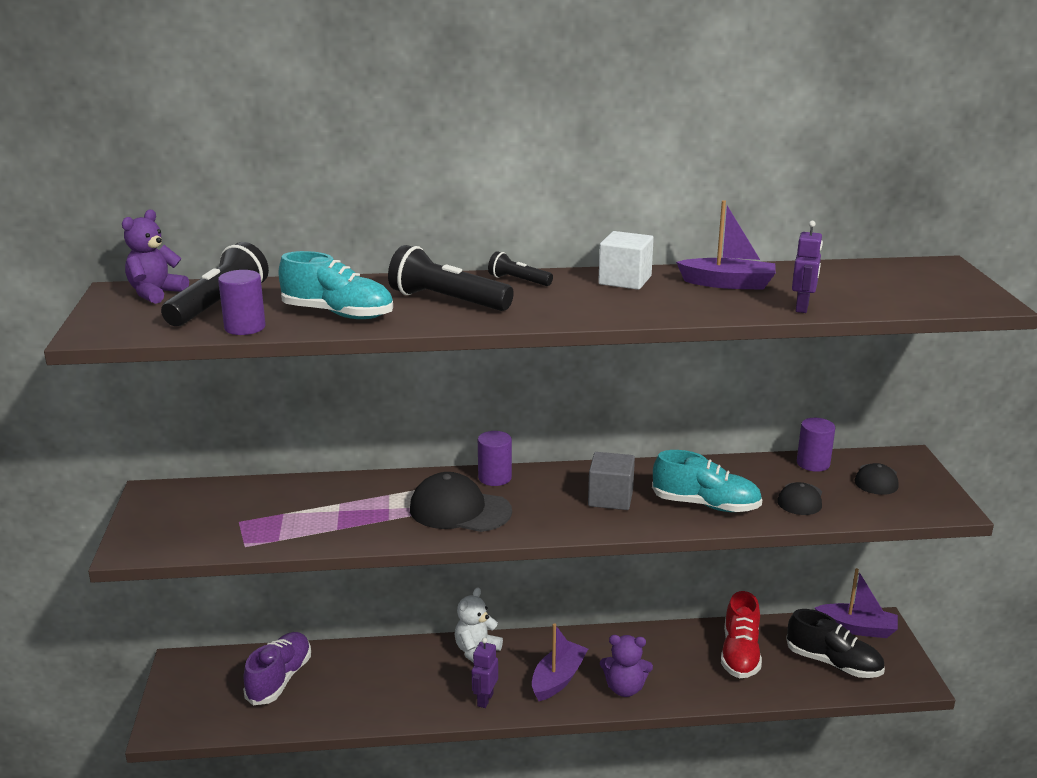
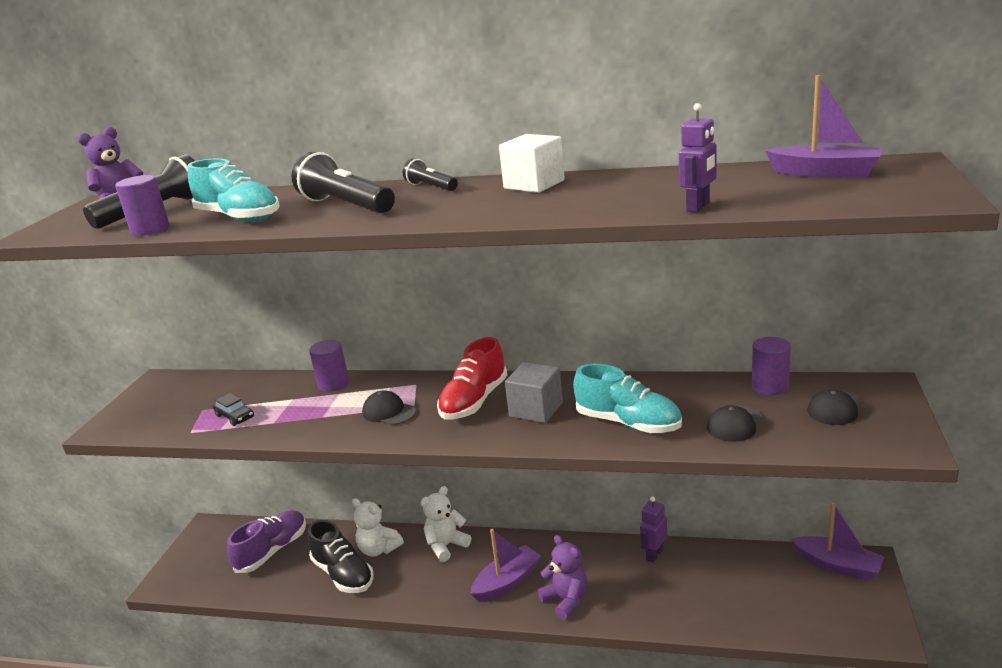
camera: 20 degrees right, 0 degrees up
black cap [410,472,512,532] -> black cap [362,390,416,425], size x0.58
purple robot [472,638,498,708] -> purple robot moved to [640,496,667,563]
purple cylinder [478,431,512,486] -> purple cylinder moved to [309,340,349,392]
purple teddy bear [600,635,653,697] -> purple teddy bear turned 150 degrees counterclockwise [538,535,587,620]
purple boat [676,200,776,290] -> purple boat moved to [765,75,884,178]
red shoe [721,591,762,678] -> red shoe moved to [437,337,508,420]
black shoe [786,609,885,678] -> black shoe moved to [308,520,374,593]
none -> black car [213,393,254,426]
none -> white teddy bear [352,498,404,557]

